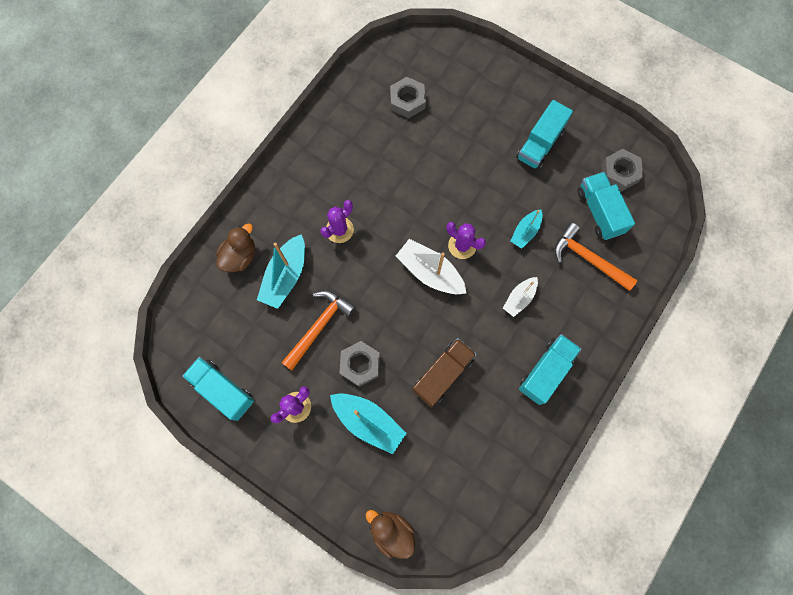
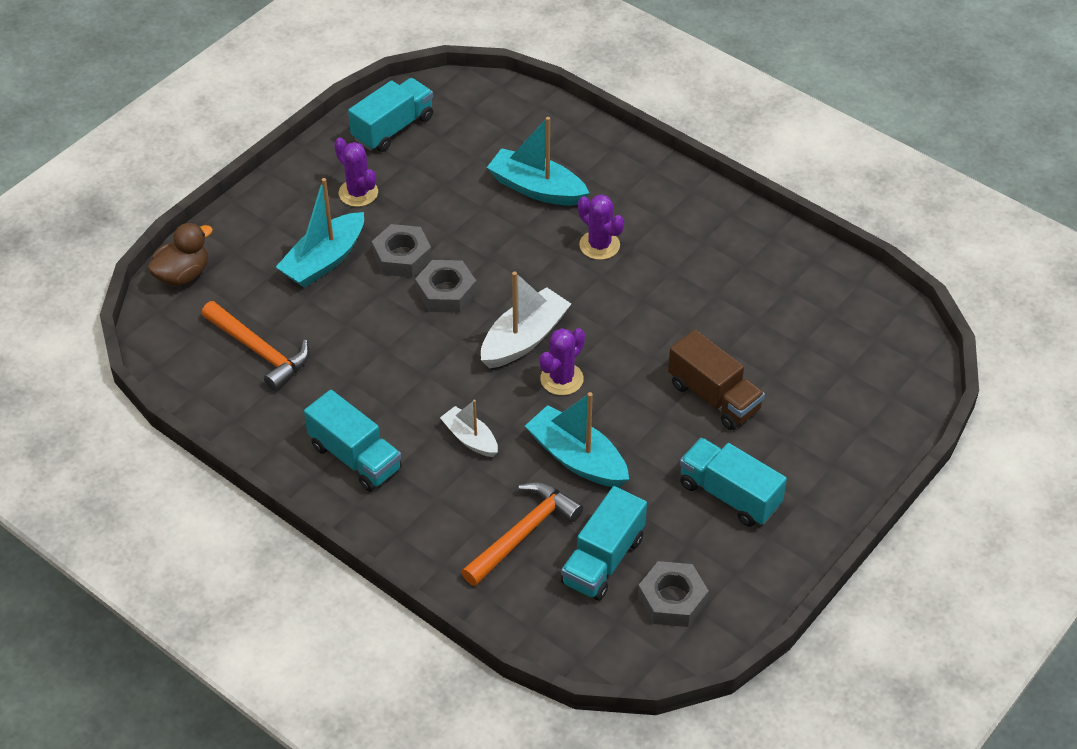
camera: 95 degrees right, 25 degrees down
brown duck [216,223,255,272] -> none
orange hammer [281,290,356,371] -> orange hammer moved to [202,301,310,391]
grey nut [390,77,426,118] -> grey nut moved to [415,260,477,313]
brown truck [412,338,477,408] -> brown truck moved to [668,329,765,430]
turquoise boat [510,209,543,249] -> turquoise boat [525,392,629,487], size x1.65
turquoise truck [577,172,635,240] -> turquoise truck turned 135 degrees clockwise [561,486,647,601]

